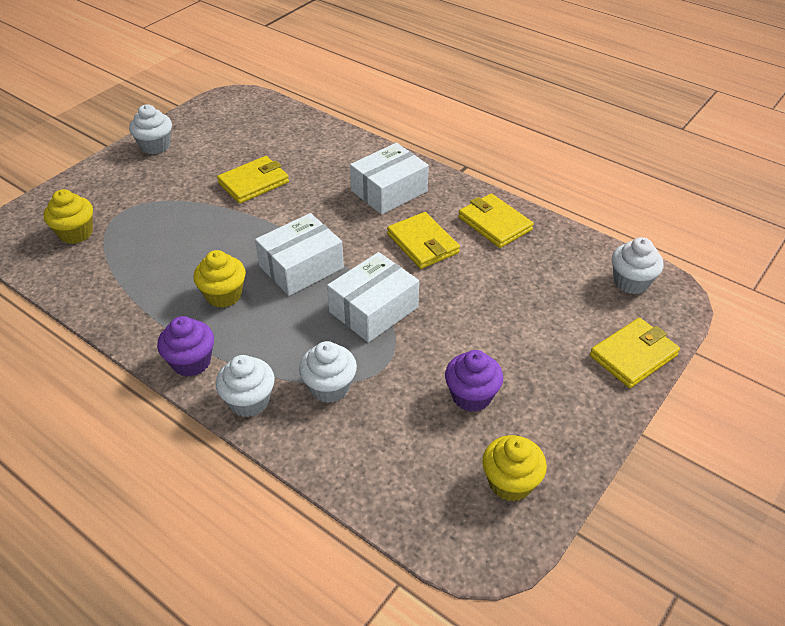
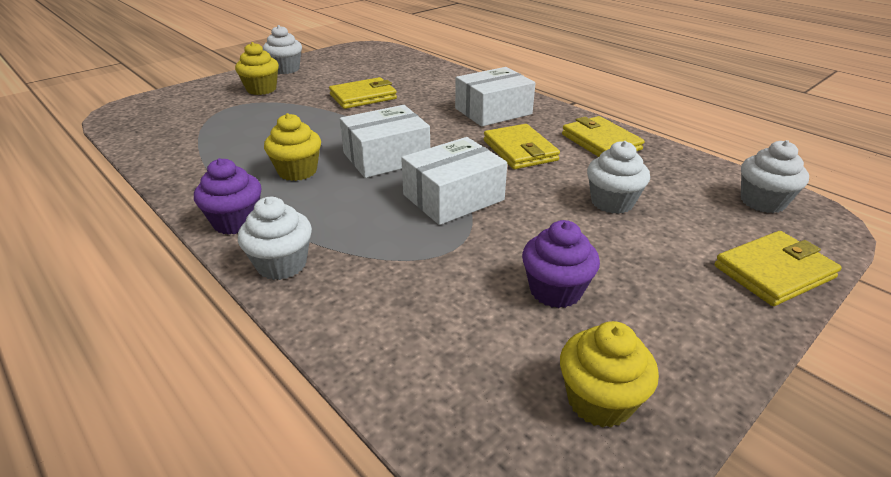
camera: 10 degrees right, 10 degrees down
yellow cupcake [44,189,93,244] -> yellow cupcake moved to [235,42,279,95]
white cupcake [299,341,357,403] -> white cupcake moved to [587,141,650,214]

